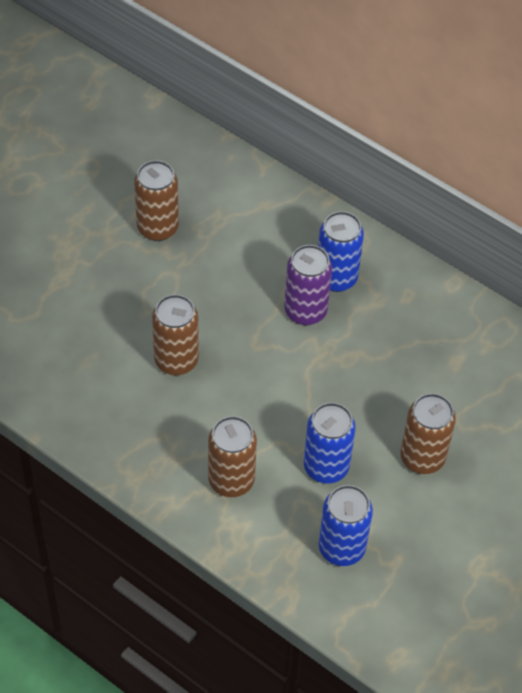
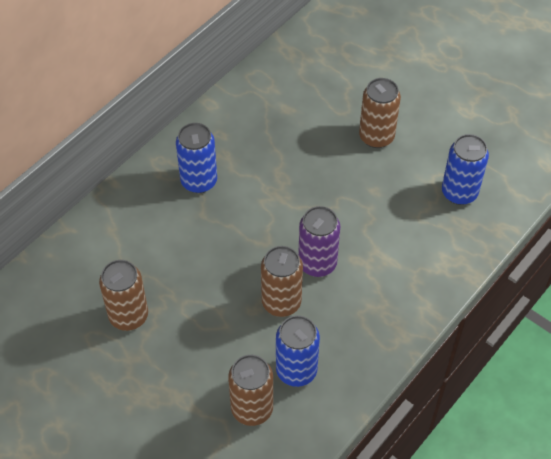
camera: 85 degrees left, 0 degrees up
brown can [208,416,257,497] -> brown can moved to [228,355,273,426]
purple can [284,245,332,325] -> purple can moved to [298,206,340,277]
blue can [304,403,356,484] -> blue can moved to [276,315,320,387]

